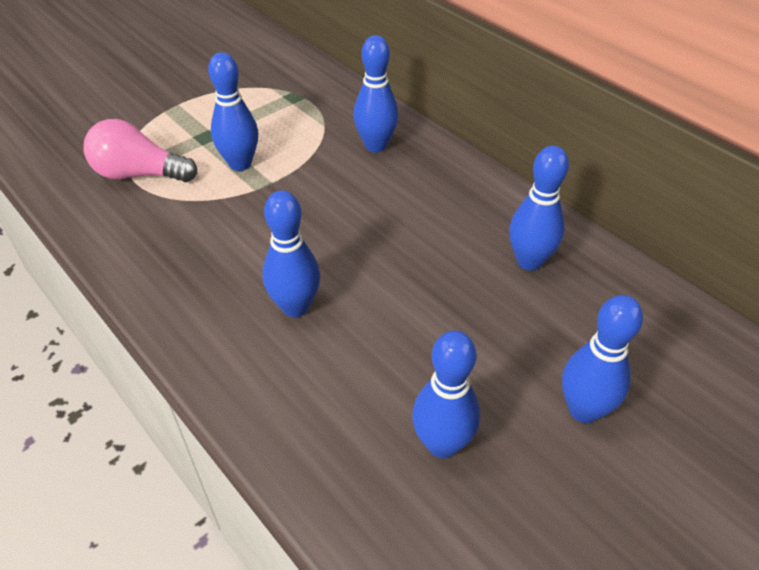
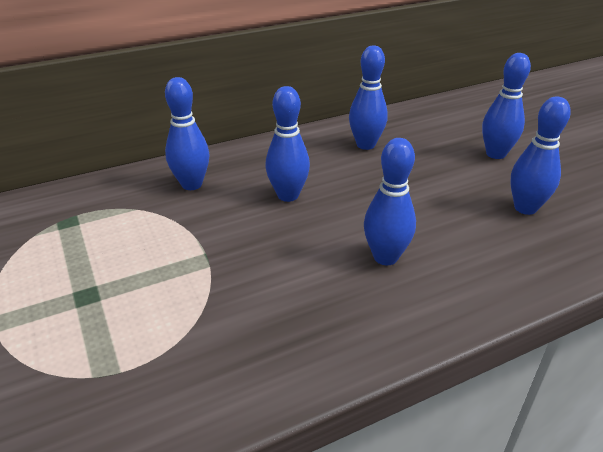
camera: 75 degrees left, 10 degrees down
pink light bulb [84,119,197,182] -> none
blue bowling pin [208,52,258,171] -> blue bowling pin moved to [265,86,310,202]

